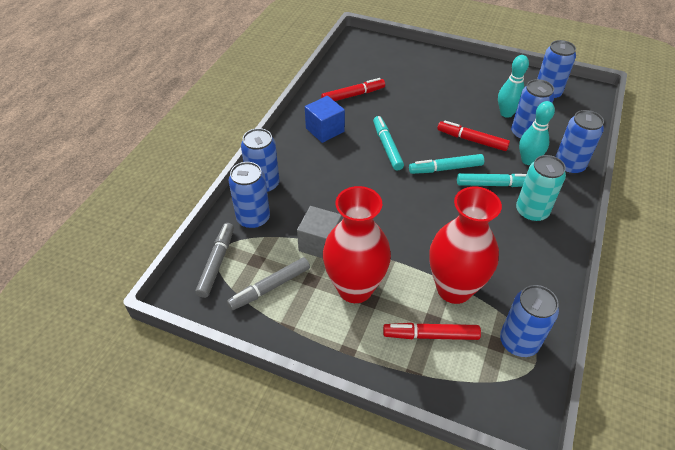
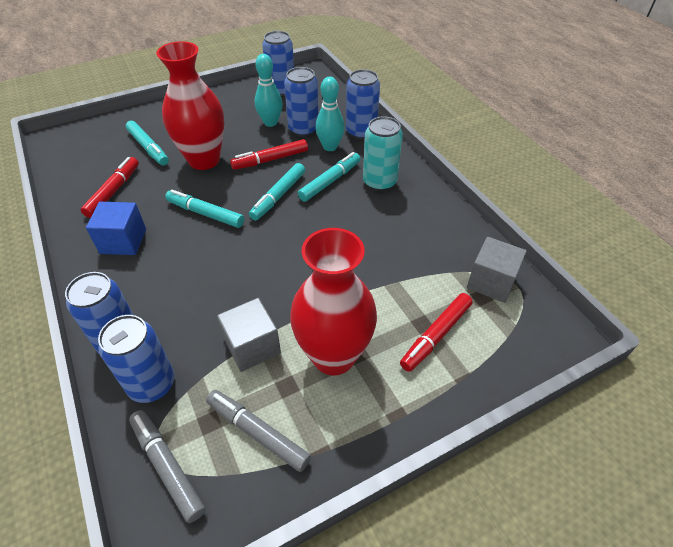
camera: 50 degrees left, 0 degrees up
grey marker [227,257,310,310] -> grey marker turned 120 degrees clockwise [206,390,311,472]
red vase [429,187,502,304] -> red vase moved to [156,41,224,170]
blue can [500,285,559,357] -> grey cube [467,237,527,303]
none -> turquoise marker [126,121,169,166]

